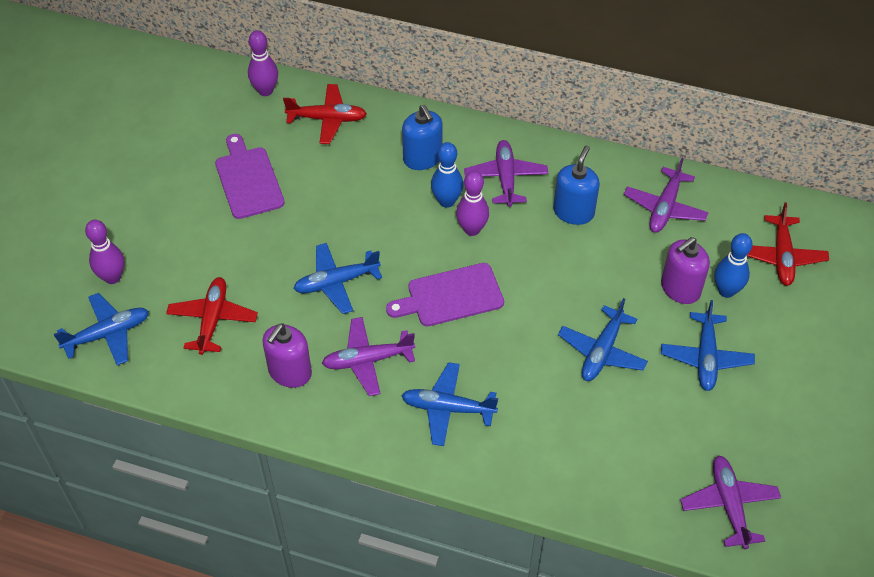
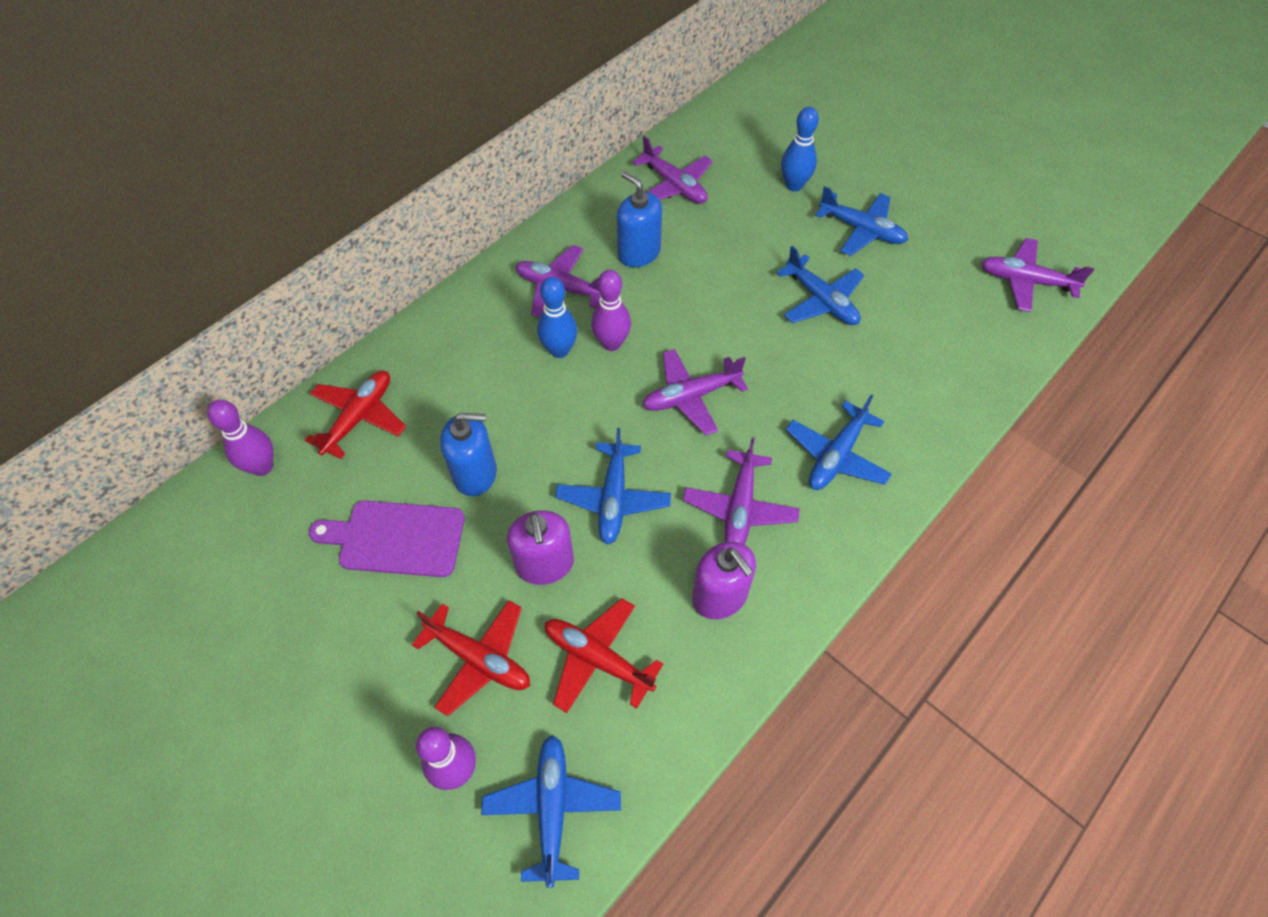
camera: 65 degrees left, 5 degrees up
purple cutting board [386,263,504,326] -> purple plane [642,349,748,435]
blue soap dispenser [402,105,443,170] -> blue soap dispenser moved to [440,413,497,496]
purple soap dispenser [661,237,710,304] -> purple soap dispenser moved to [507,510,574,585]
red plane [747,202,829,286] -> red plane moved to [412,600,530,716]

